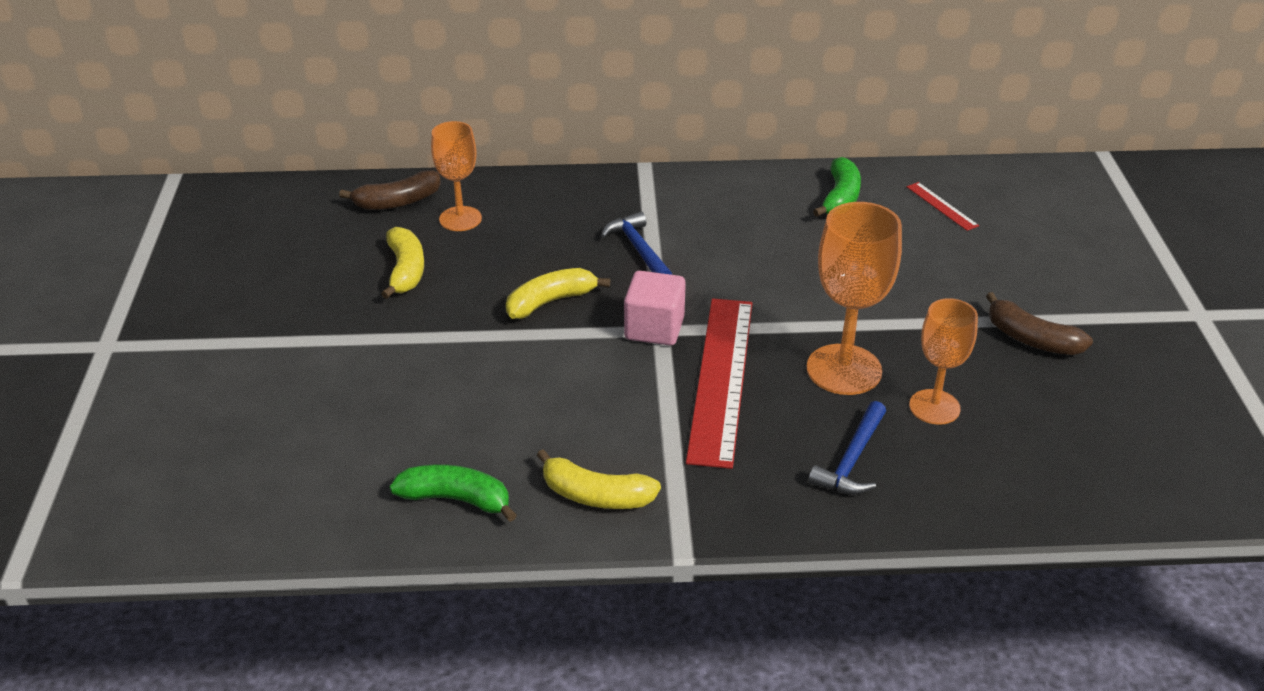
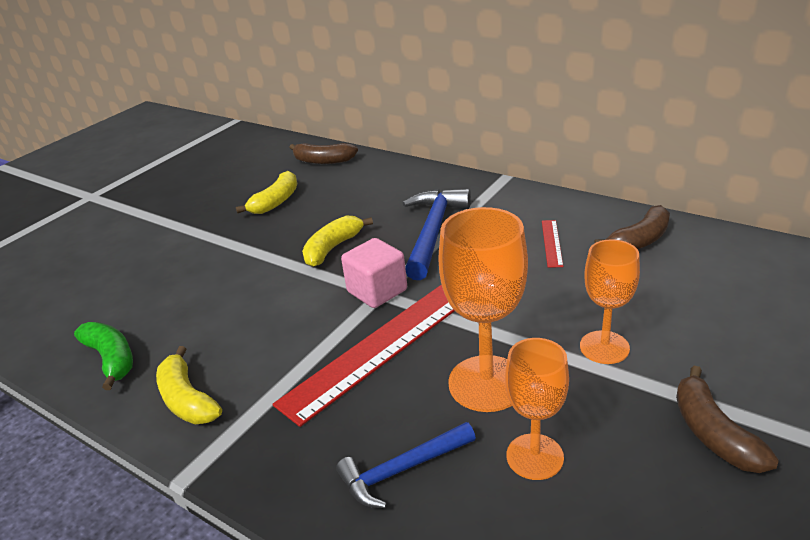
camera: 40 degrees right, 5 degrees down
orange goblet [431,121,482,231] -> orange goblet moved to [580,239,640,364]
yellow banana [506,268,610,319] -> yellow banana turned 60 degrees counterclockwise [302,215,373,267]
blue hammer [601,212,672,275] -> blue hammer [403,189,471,280], size x1.58
green banana [813,157,861,217] -> brown banana [594,205,670,249]
red ruler [907,182,979,231] -> red ruler moved to [542,220,563,268]

